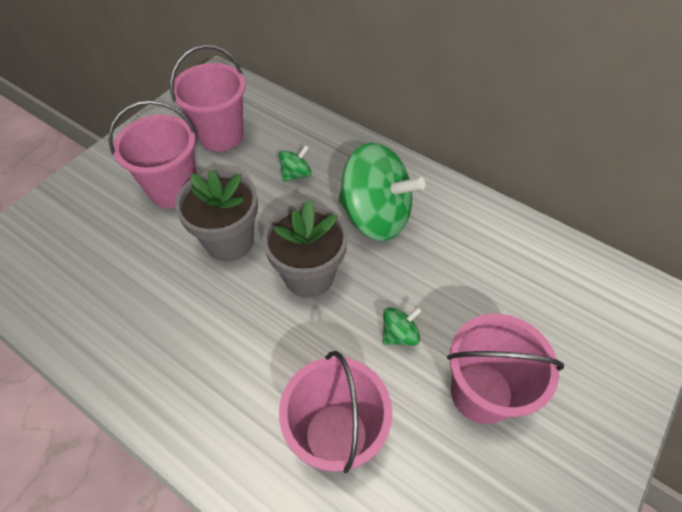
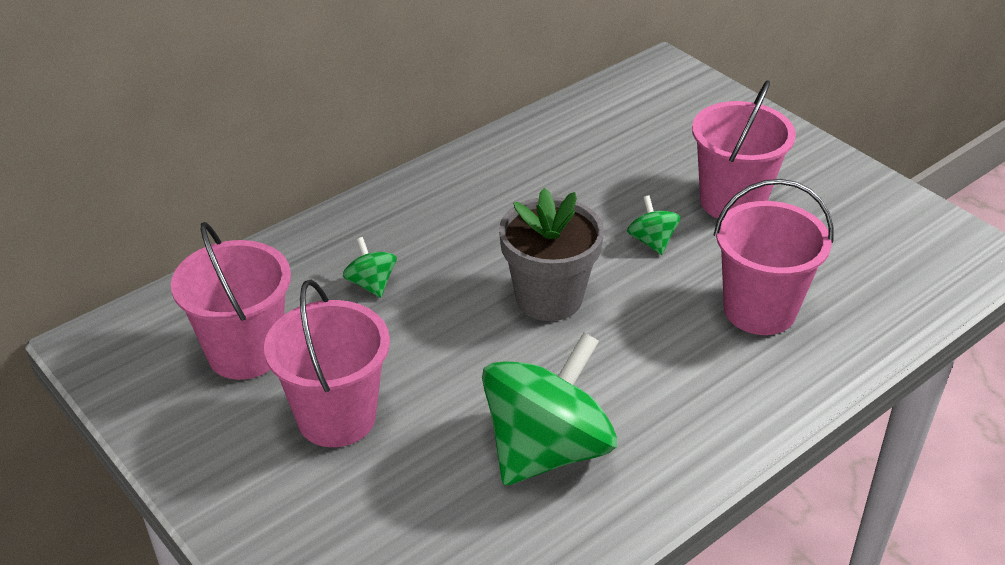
camera: 75 degrees left, 15 degrees down
grey flower pot [175,170,258,261] -> none
green spinning top [338,143,426,241] -> green spinning top moved to [482,332,617,485]

